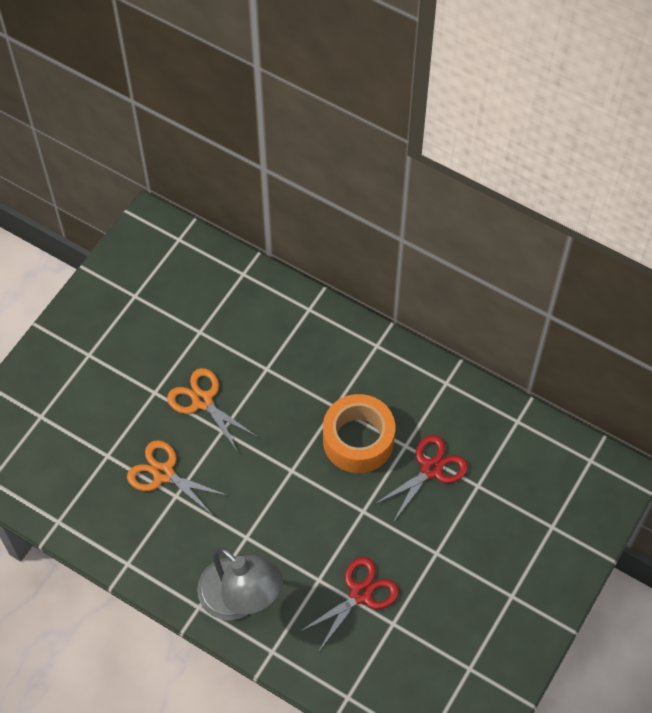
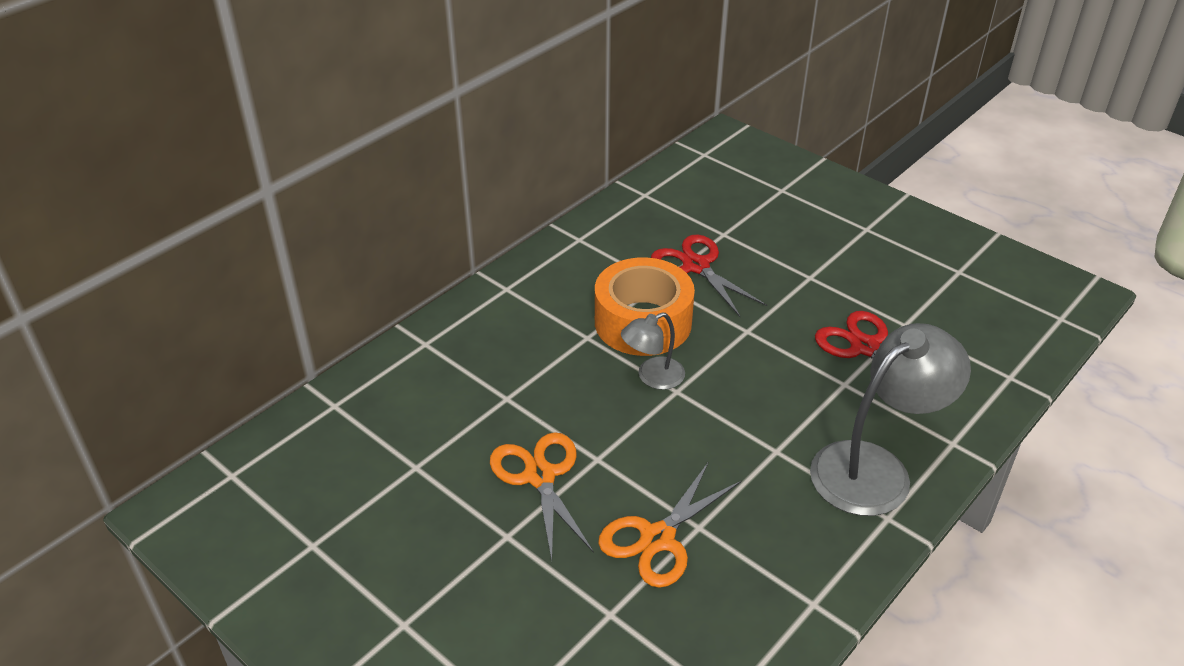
camera: 80 degrees left, 20 degrees down
orange scissors [167,368,256,452] -> orange scissors turned 105 degrees clockwise [490,432,594,561]
none -> grey lamp [621,312,685,390]

